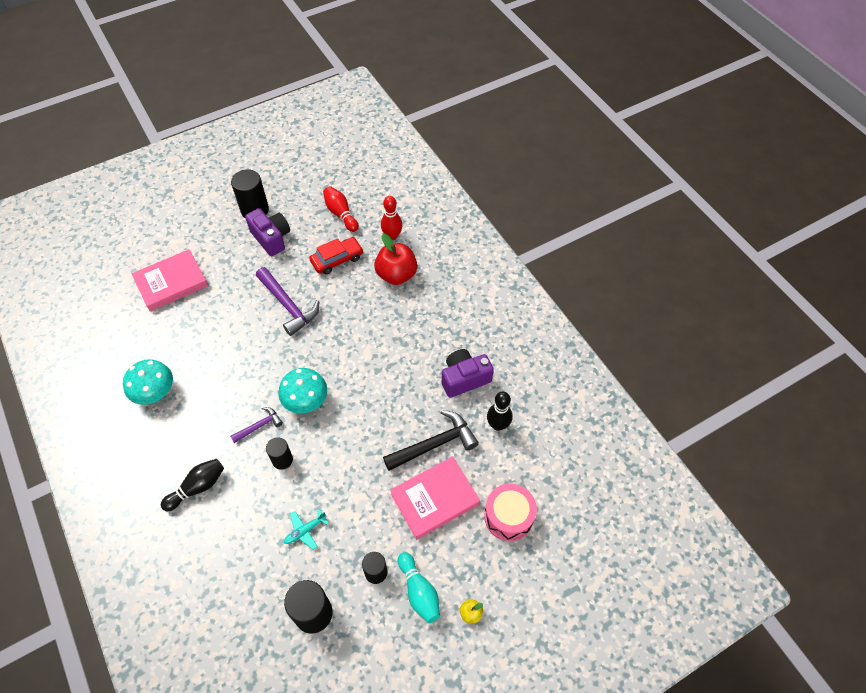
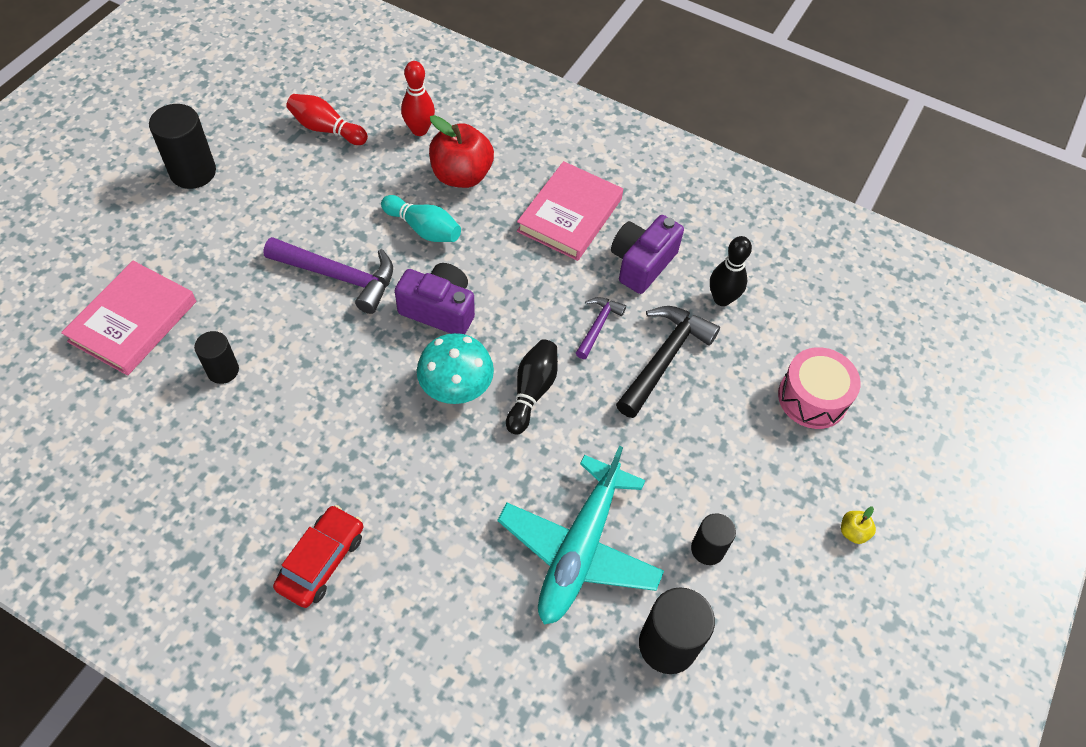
camera: 35 degrees left, 0 degrees up
turquoise mushroom [123,359,173,405] -> none
black bowling pin [161,459,224,511] -> black bowling pin moved to [506,339,558,435]
purple hammer [230,407,283,443] -> purple hammer moved to [576,297,626,359]
purple camera [245,208,290,256] -> purple camera moved to [395,263,475,334]
black cylinder [266,437,293,470] -> black cylinder moved to [194,331,239,384]
turquoise plane [284,509,329,550] -> turquoise plane [497,446,664,624], size x2.45
red car [309,237,363,275] -> red car moved to [273,505,363,608]
pink book [390,456,480,540] -> pink book moved to [517,161,623,261]
turquoise bowling pin [398,552,440,623] -> turquoise bowling pin moved to [381,195,461,242]

